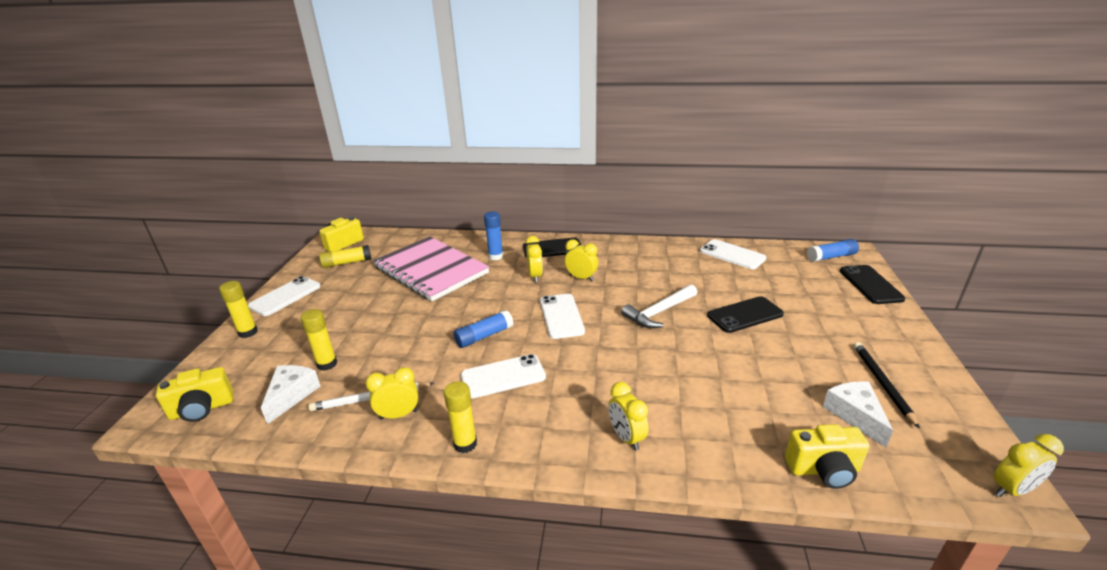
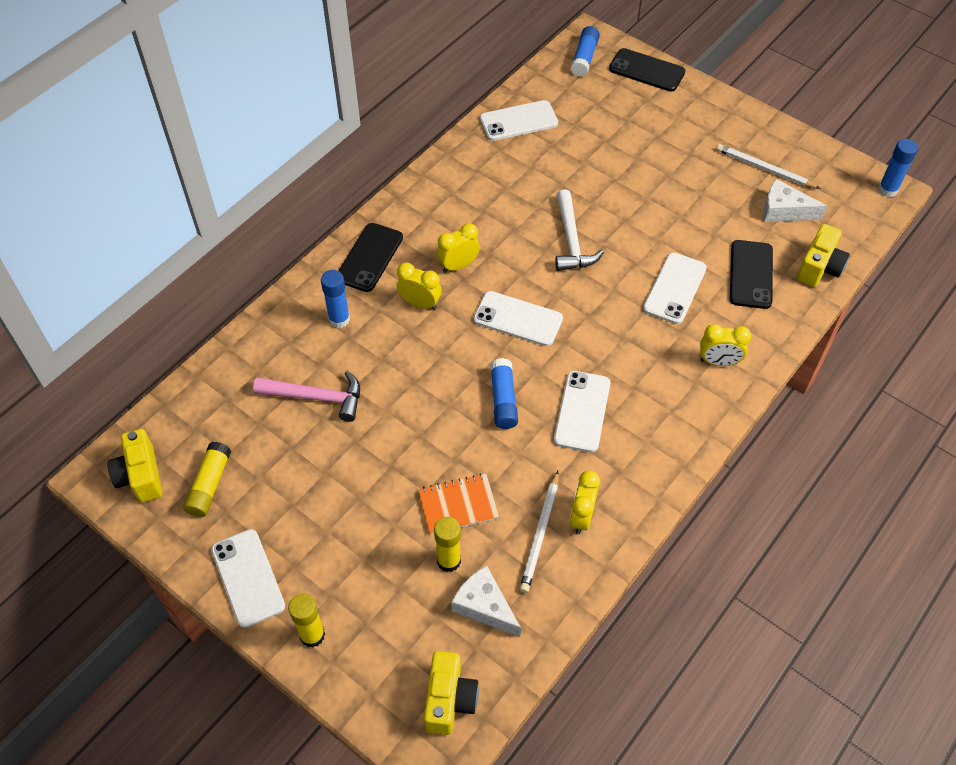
camera: 60 degrees left, 25 degrees up
pink notebook [373,236,489,301] -> pink hammer [253,371,360,422]
yellow glue stick [444,381,477,453] -> none
black phone [707,296,784,333] -> black phone moved to [730,240,773,309]
black pencil [854,342,920,429] -> white pencil [716,144,821,189]
yellow clock [994,434,1064,497] -> blue glue stick [878,139,918,197]
none -> orange notebook [418,473,499,535]
none -> white phone [643,252,707,324]

